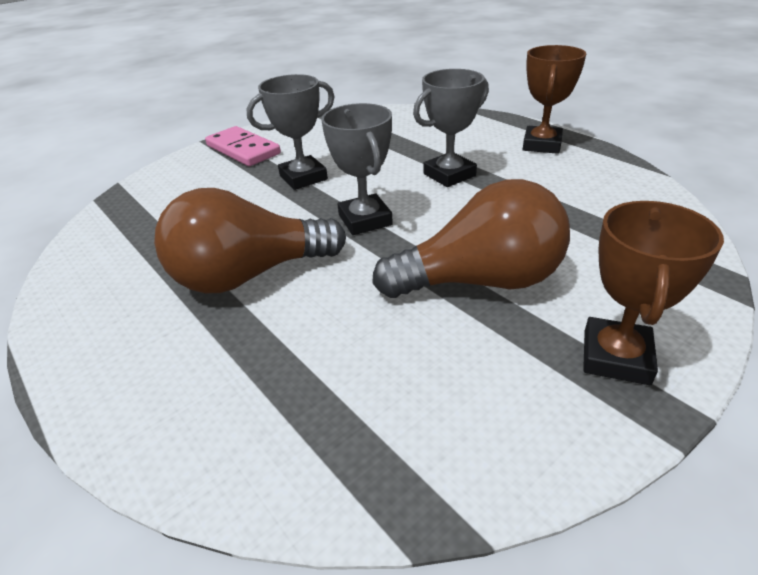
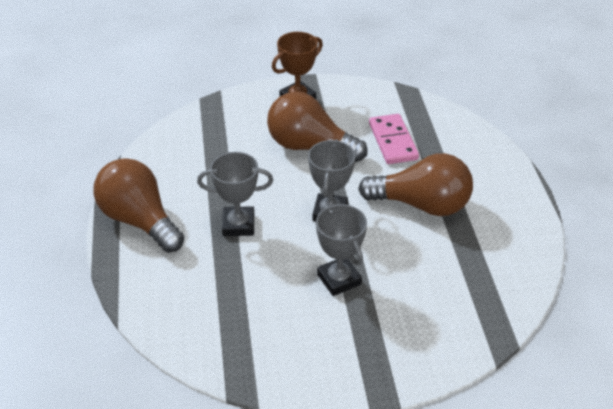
camera: 150 degrees left, 5 degrees up
pink domino [205,126,281,166] -> pink domino moved to [369,114,419,164]
grey trophy [247,74,334,190] -> grey trophy turned 60 degrees clockwise [316,204,367,296]
brown trophy [523,45,586,154] -> brown light bulb [93,158,184,253]

